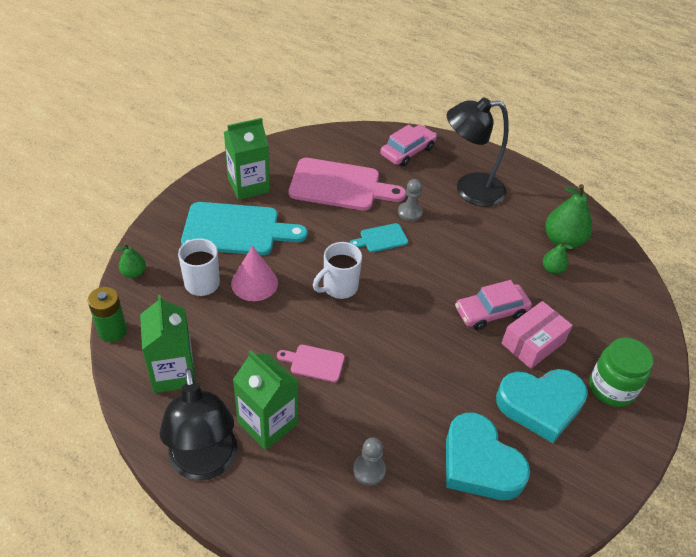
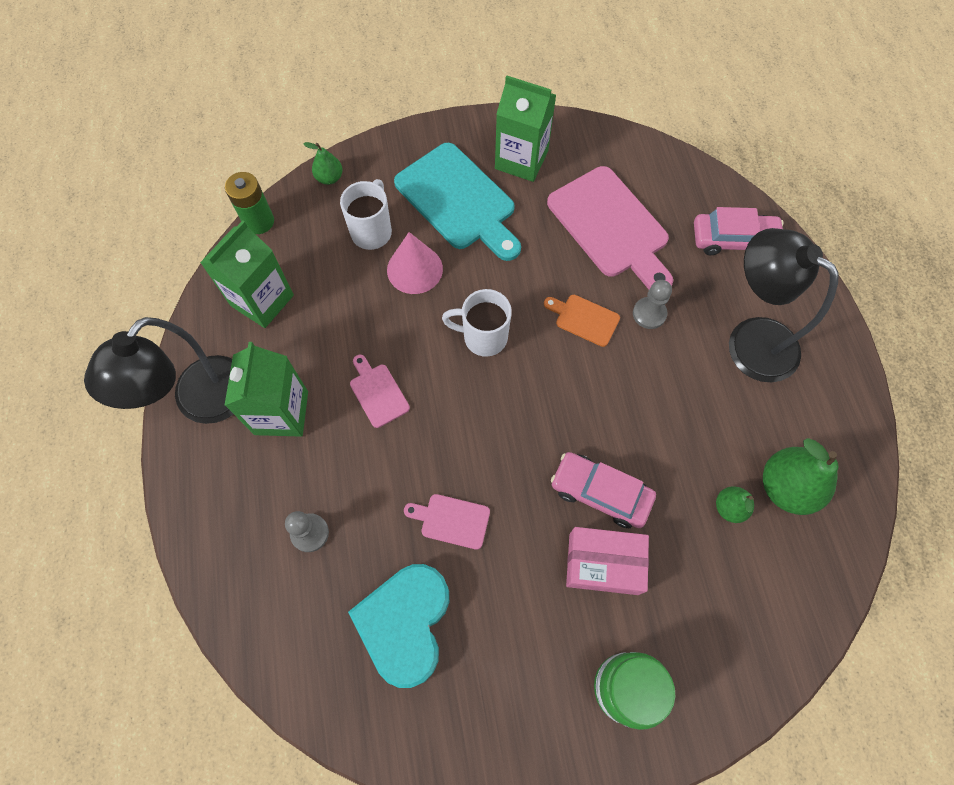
camera: 50 degrees right, 20 degrees up
turquoise cutting board [350,223,408,252] -> orange cutting board [544,295,620,347]
turquoise heart [496,369,588,443] -> none
none -> pink cutting board [404,494,490,550]

